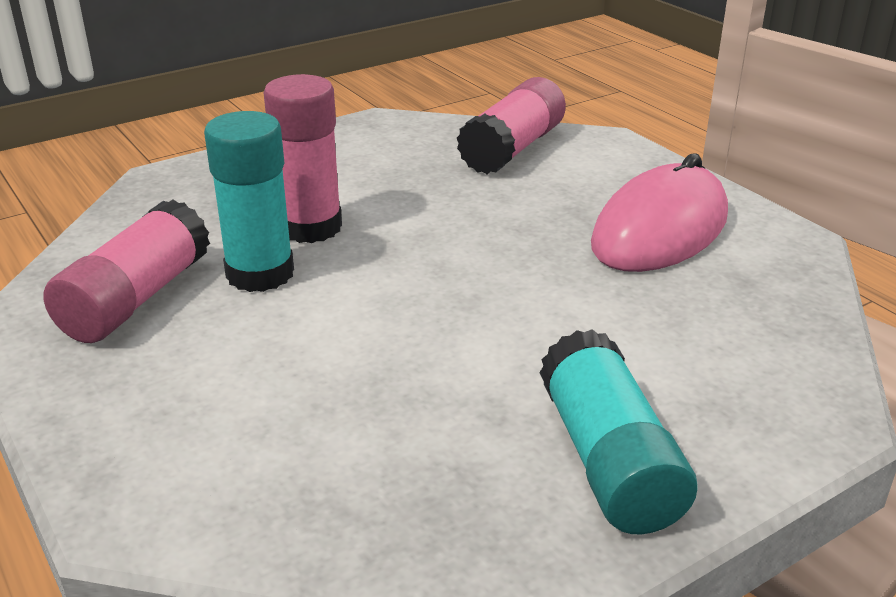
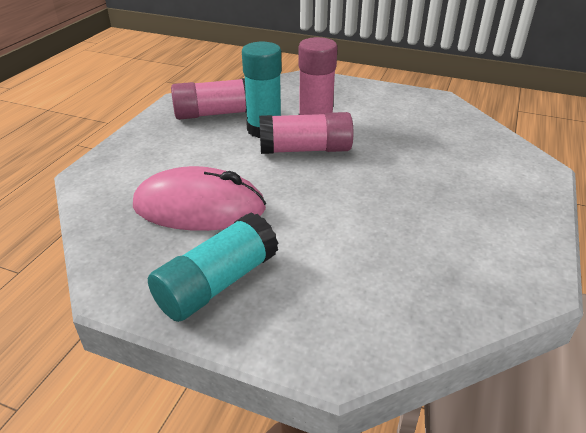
camera: 55 degrees right, 5 degrees up
pink glue stick [457,77,566,174] -> pink glue stick moved to [259,112,353,154]
pink mouse [591,153,728,272] -> pink mouse moved to [133,166,266,231]

